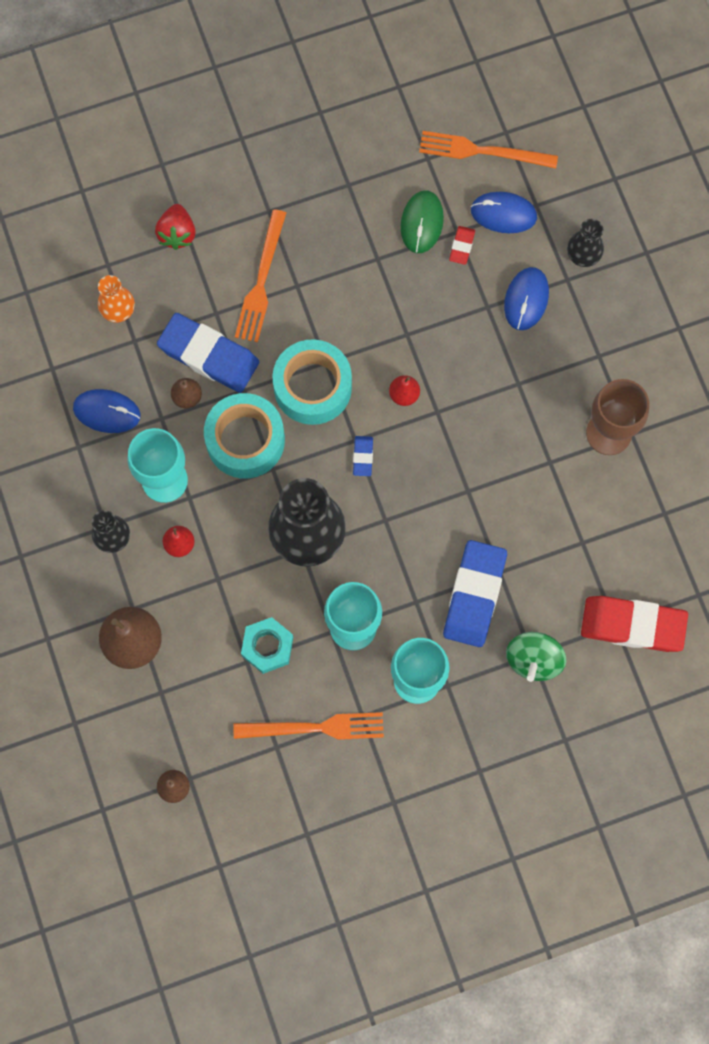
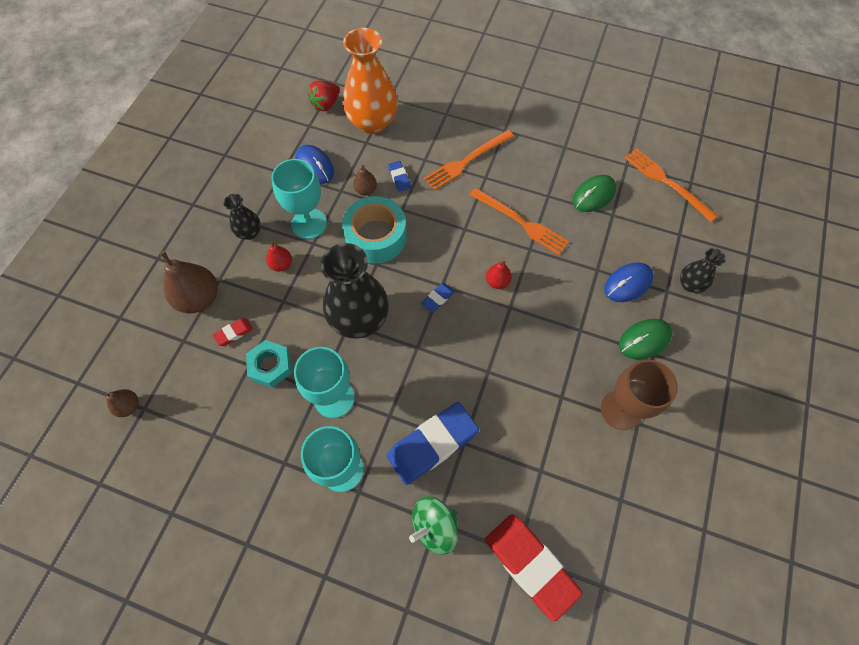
camera: 40 degrees right, 10 degrees down
orange vase [98,275,135,323] -> orange vase [343,28,398,134], size x2.01
red strawberry [155,204,196,250] -> red strawberry moved to [308,81,340,111]
blue eraser [157,313,259,393] -> blue eraser [388,161,411,192], size x0.44
orange fork [233,712,384,740] -> orange fork moved to [470,188,569,255]
turquoise tape [272,339,352,425] -> none
red eraser [449,226,475,265] -> red eraser moved to [212,318,253,346]
blue mouse [471,192,537,233] -> none
none -> green mouse [619,319,673,360]

